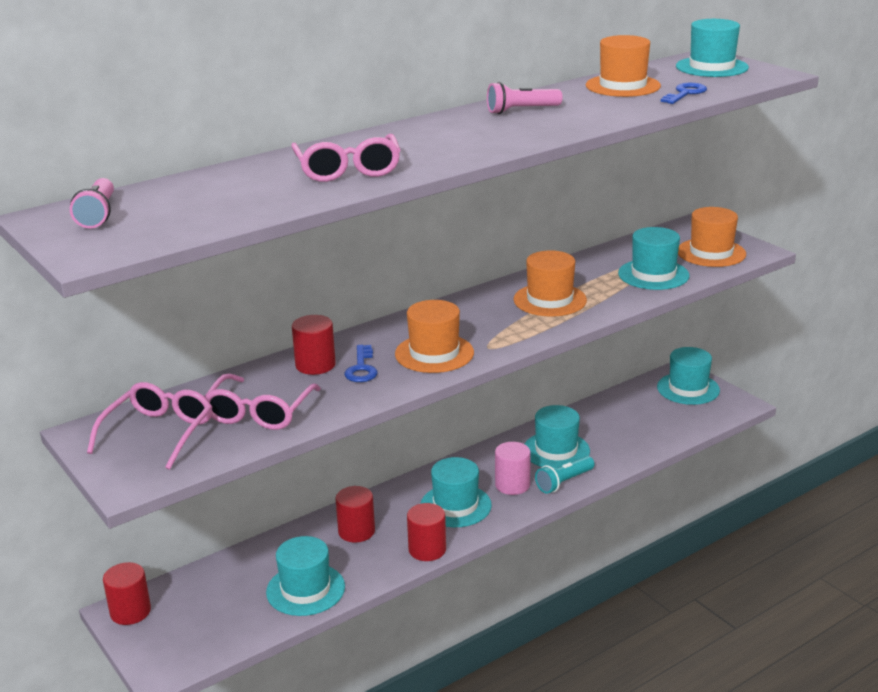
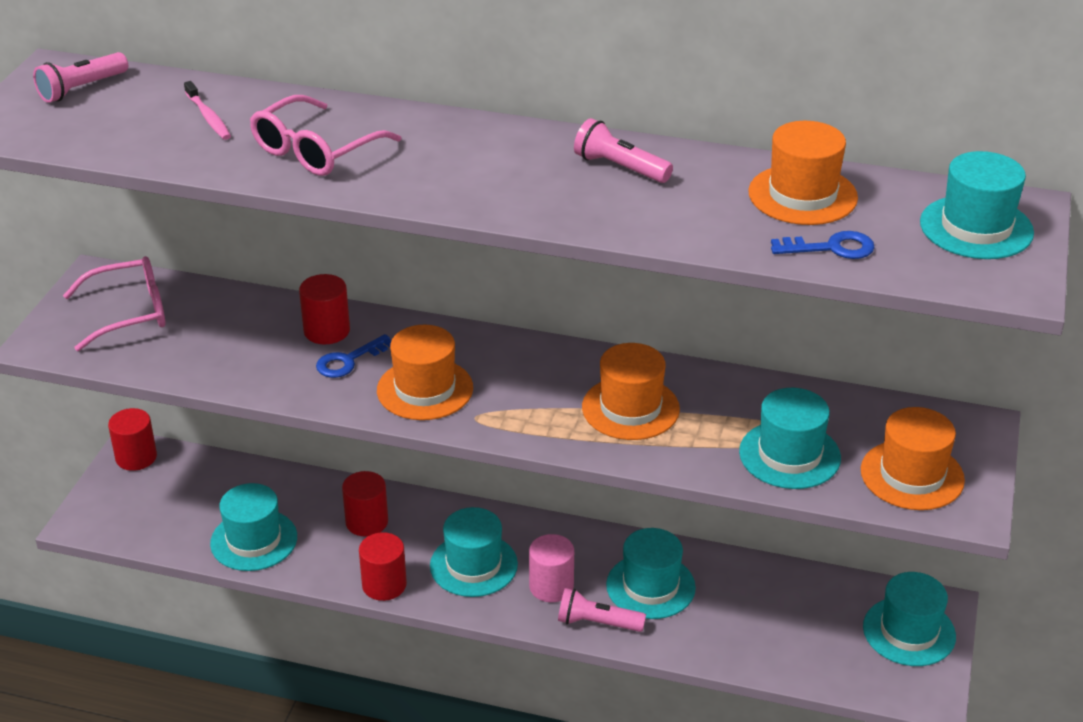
camera: 50 degrees right, 10 degrees up
pink glasses [204,373,321,430] -> none
turquoise flashlight [535,456,595,494] -> pink flashlight [558,588,646,632]
none -> pink toothbrush [184,81,231,140]

